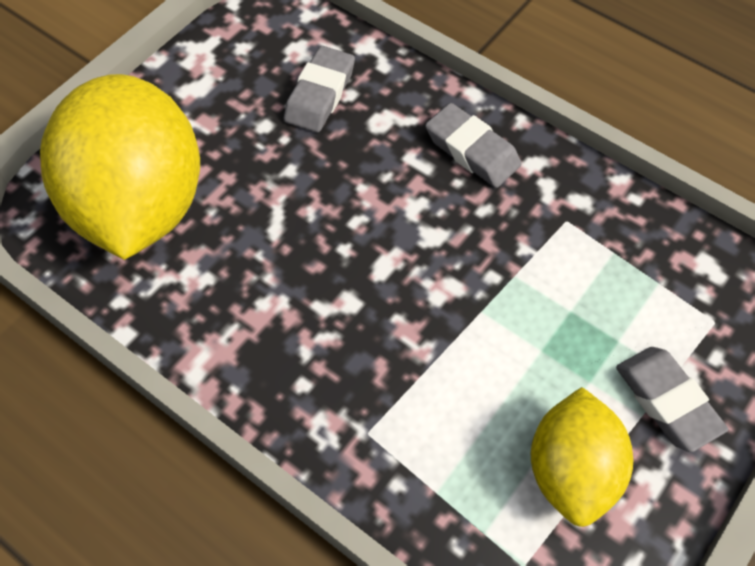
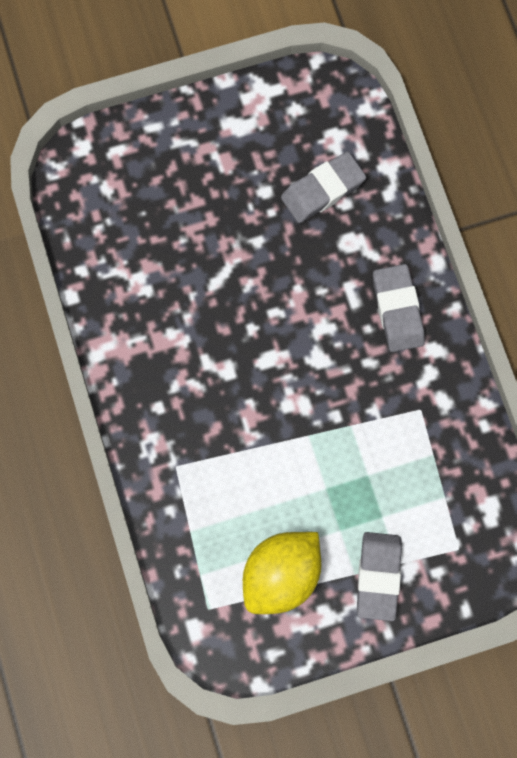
camera: 35 degrees right, 15 degrees up
yellow lemon [40,74,200,260] -> none

